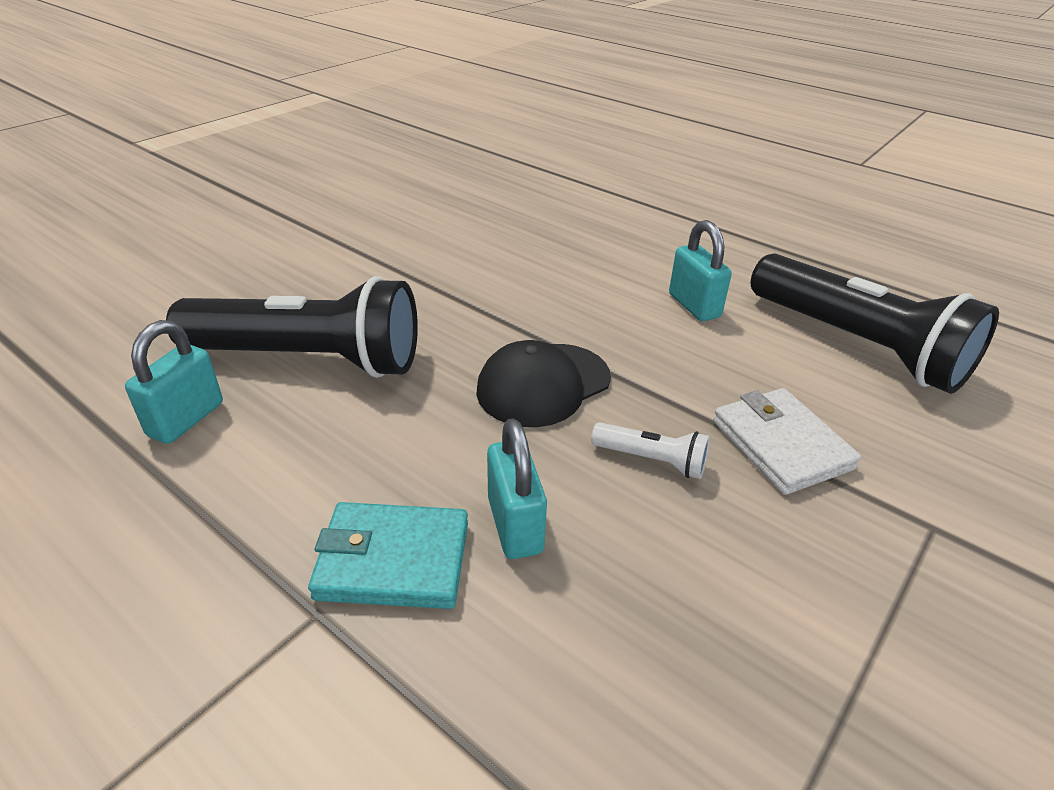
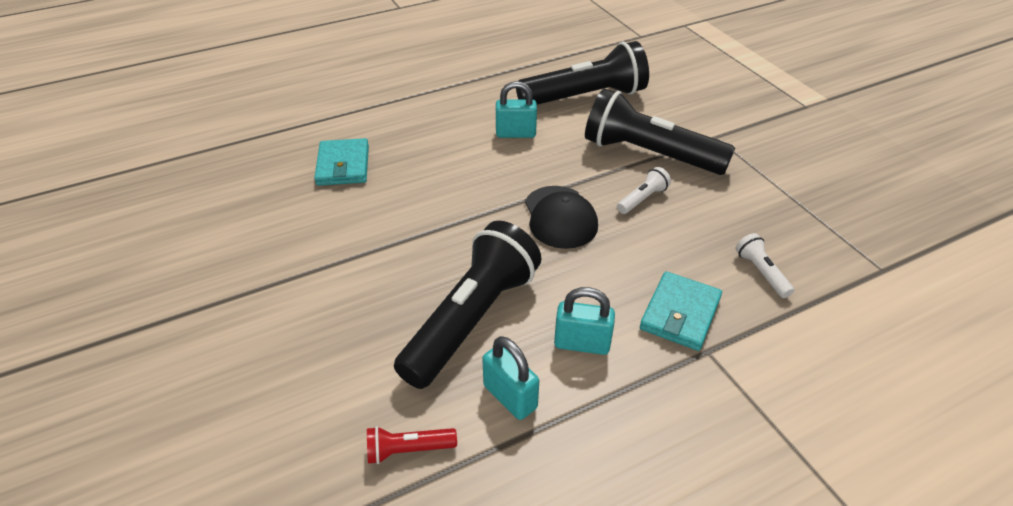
camera: 65 degrees left, 5 degrees up
turquoise padlock [487,418,547,559] -> turquoise padlock moved to [554,287,615,355]
white wallet [713,388,861,495] -> black flashlight [585,88,735,175]
none -> turquoise wallet [314,138,369,186]
none -> red flashlight [367,426,457,464]
none -> white flashlight [736,233,794,298]

